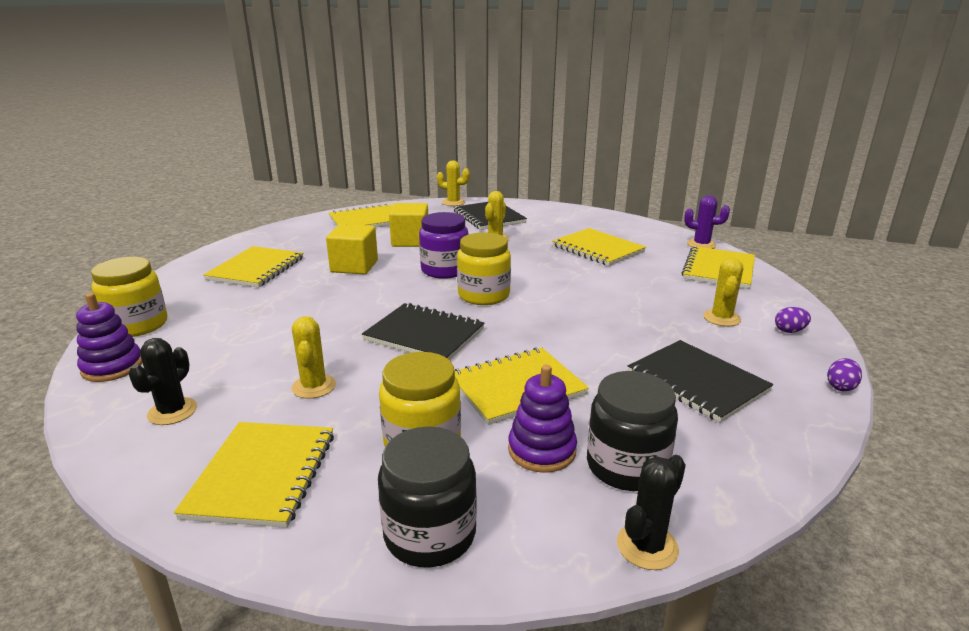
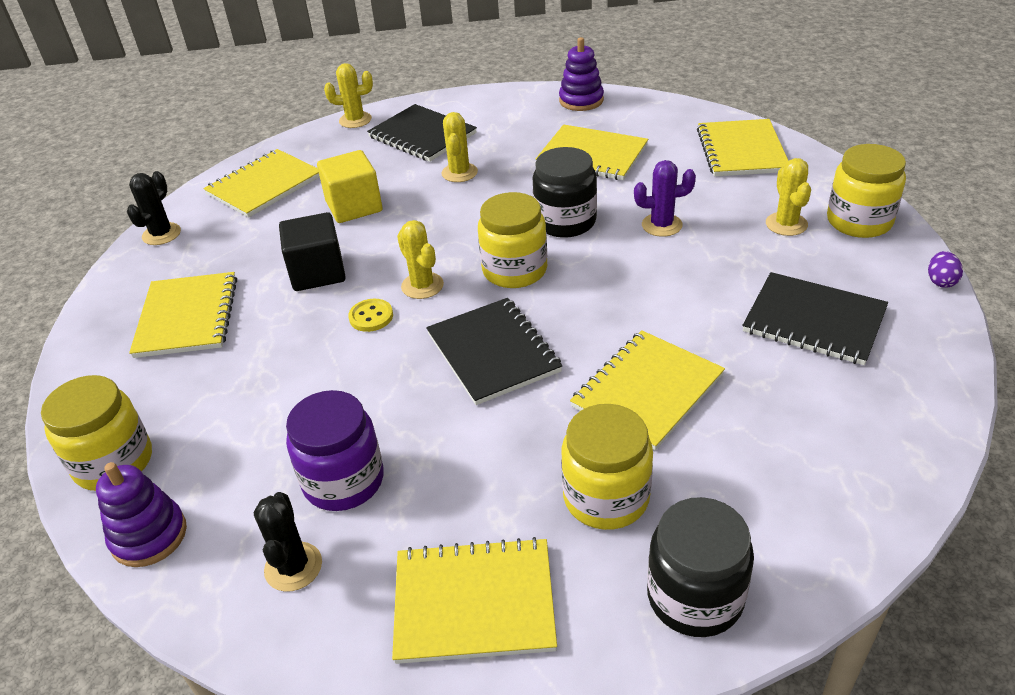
camera: 20 degrees left, 15 degrees up
yellow notebook [174,422,334,528] -> yellow notebook turned 75 degrees counterclockwise [392,537,557,664]
yellow cactus [291,316,336,399] -> yellow cactus moved to [397,220,444,299]
yellow cube [326,224,378,274] -> black cube [279,212,346,291]
black notebook [362,303,484,360] -> black notebook turned 60 degrees clockwise [426,298,562,405]
purple jar [419,212,468,279] -> purple jar moved to [286,390,384,511]
purple stacking toy [508,365,577,473] -> purple stacking toy moved to [559,37,604,111]
black jar [587,371,678,491] -> black jar moved to [533,147,597,238]
black cactus [617,455,686,570] -> black cactus moved to [127,171,181,245]
purple cactus [684,196,730,249] -> purple cactus moved to [634,160,696,237]
purple egg [775,307,811,333] -> yellow jar [827,144,906,238]
none -> yellow button [348,299,393,332]

